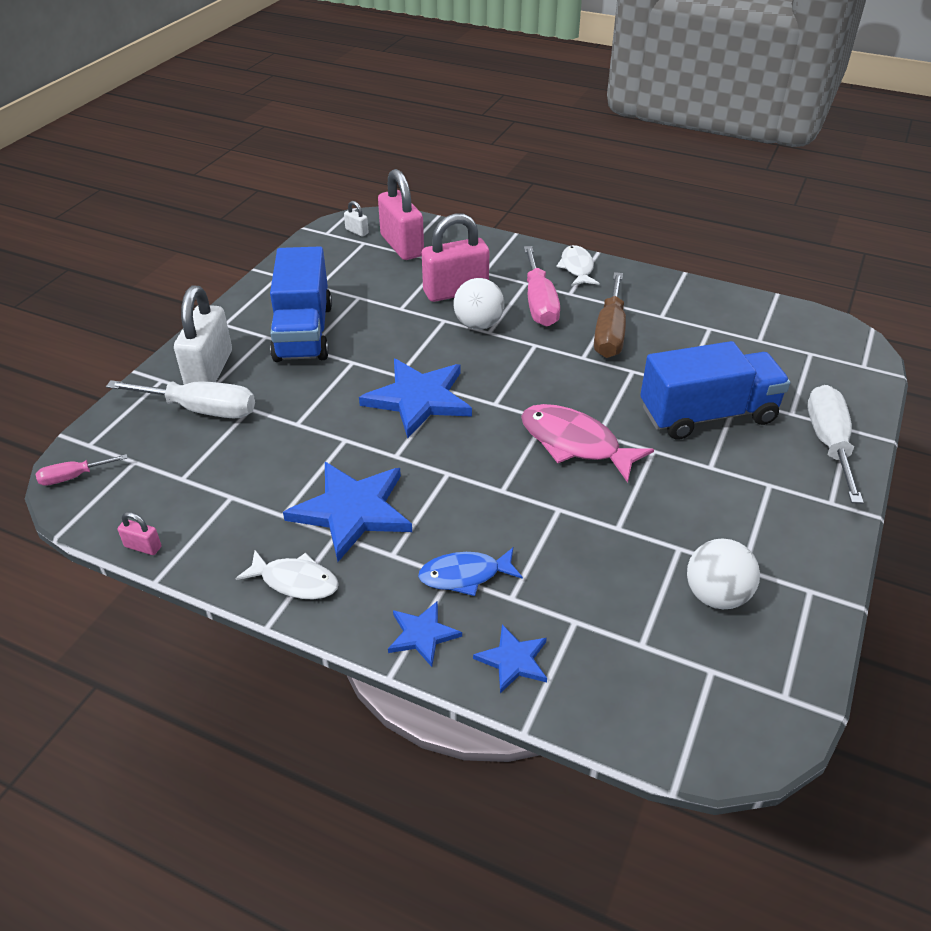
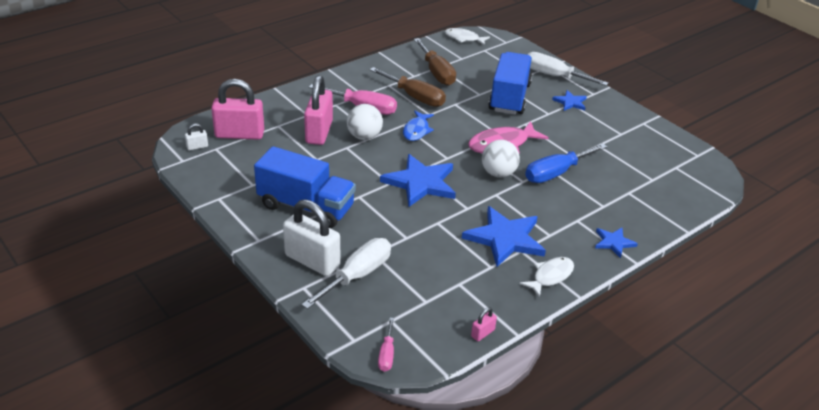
camera: 65 degrees left, 5 degrees down
blue fish [418,548,523,596] -> blue fish moved to [403,111,434,141]
blue star [473,624,547,693] -> blue star moved to [552,90,587,111]
white fish [556,245,599,286] -> white fish moved to [445,28,490,46]
white ball [687,538,760,609] -> white ball moved to [482,140,520,178]
none -> brown screwdriver [414,38,456,86]
none -> blue screwdriver [525,143,607,183]

